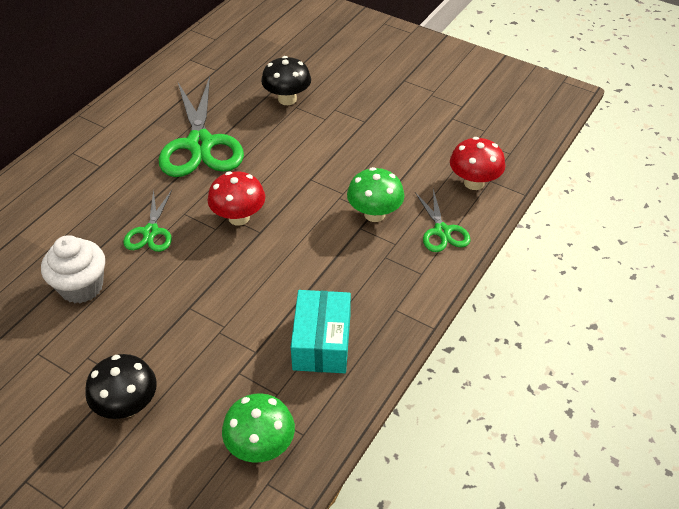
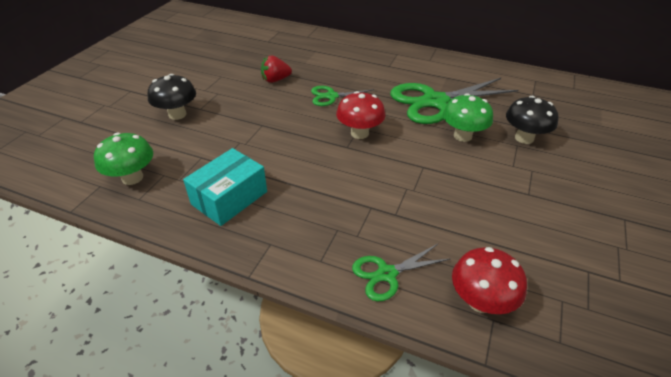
camera: 80 degrees right, 5 degrees down
white cupcake [41,235,105,303] -> red strawberry [261,56,292,83]
turquoise box [291,290,351,373] -> turquoise box turned 45 degrees counterclockwise [183,148,267,226]
green mushroom [347,167,404,222] -> green mushroom moved to [443,93,493,142]

